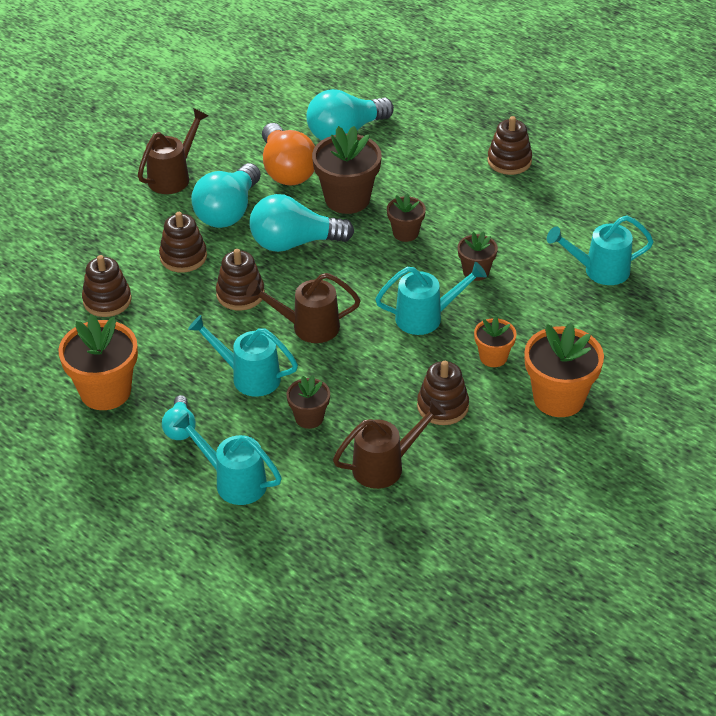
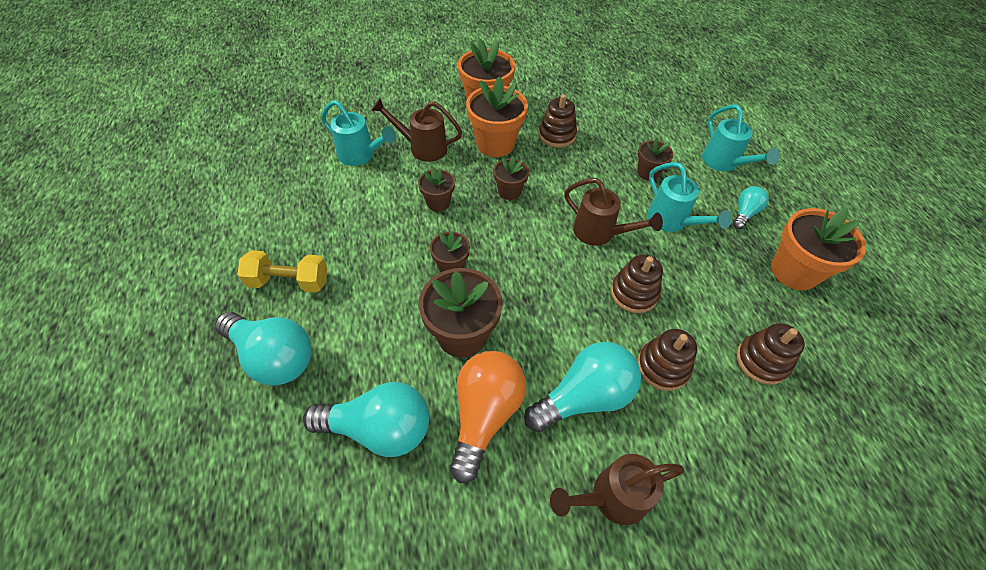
camera: 145 degrees left, 10 degrees up
turquoise light bulb [249,194,354,252] -> turquoise light bulb moved to [215,312,312,385]
brown watering can [333,399,446,489] -> brown watering can moved to [371,98,462,162]
turquoise watering can [375,262,487,335] -> brown flower pot [493,156,529,200]
orange flower pot [474,316,517,367] -> orange flower pot [466,76,528,157], size x1.80
brown stacking toy [487,116,532,175] -> yellow dumbbell [238,250,327,293]

